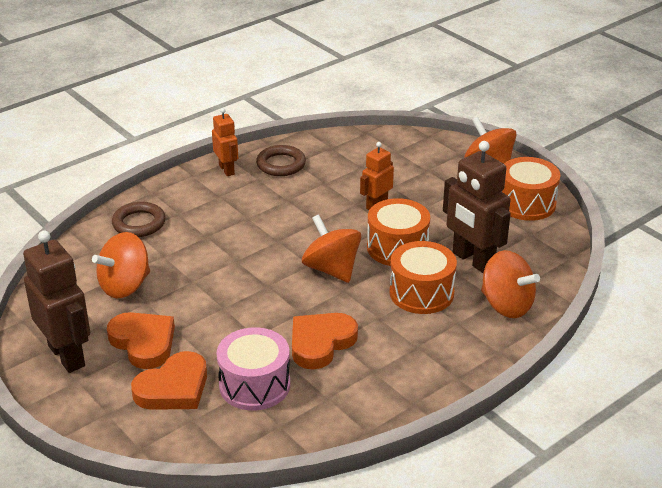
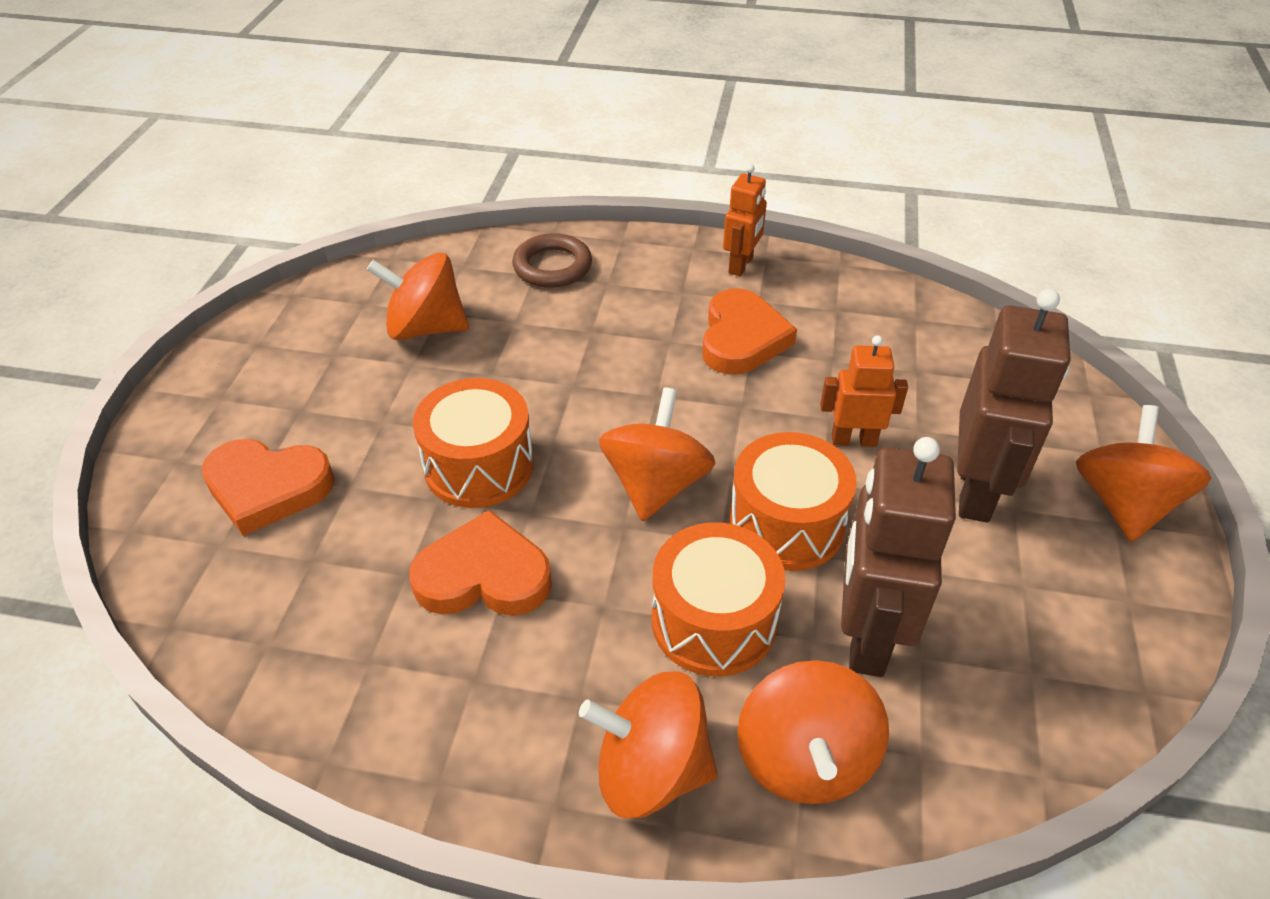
camera: 50 degrees right, 10 degrees up
brown robot [23,231,90,373] -> brown robot moved to [957,289,1070,523]
orange heart [107,312,175,369] -> orange heart moved to [702,289,797,375]
pink drum [217,327,290,411] -> none
brown ring [256,145,306,176] -> none
orange drum [501,157,560,221] -> orange drum moved to [413,378,534,508]
none -> orange spinning top [579,671,718,819]

